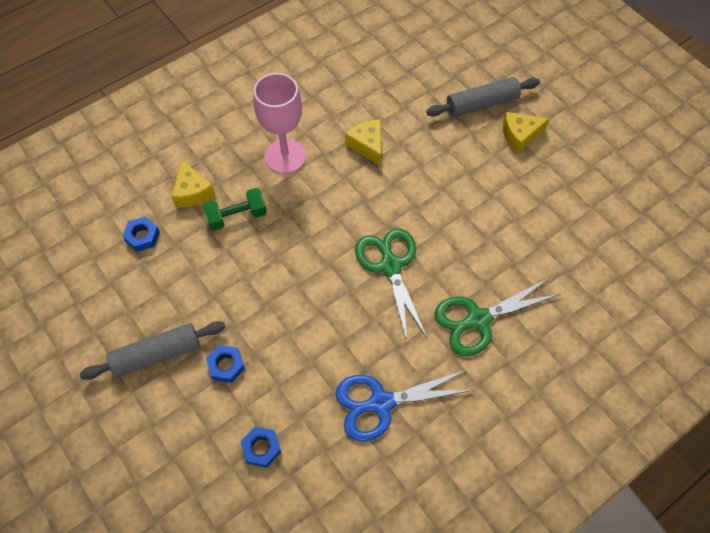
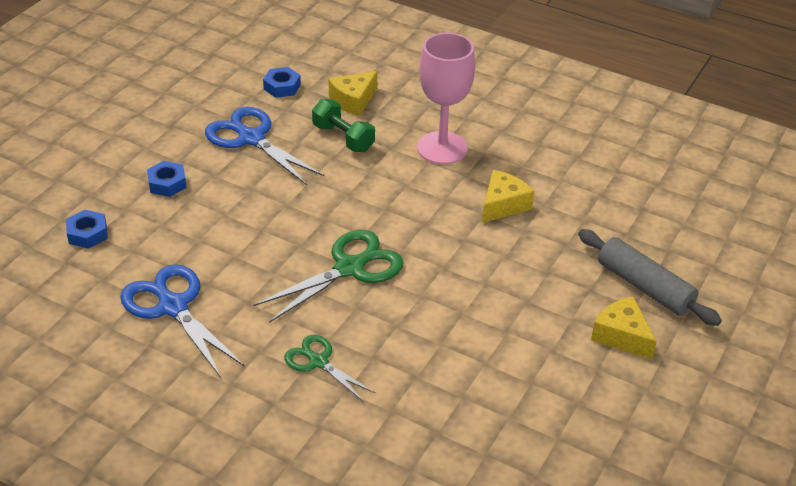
camera: 65 degrees right, 20 degrees down
grey rolling pin [80,321,225,380] -> none
green scissors [435,278,561,356] -> green scissors [284,335,376,402], size x0.60
none -> blue scissors [205,107,324,185]

